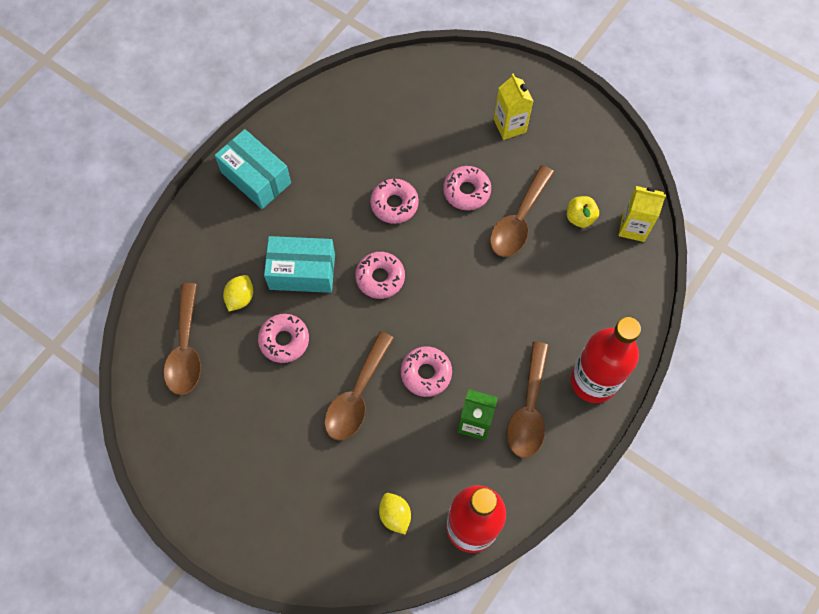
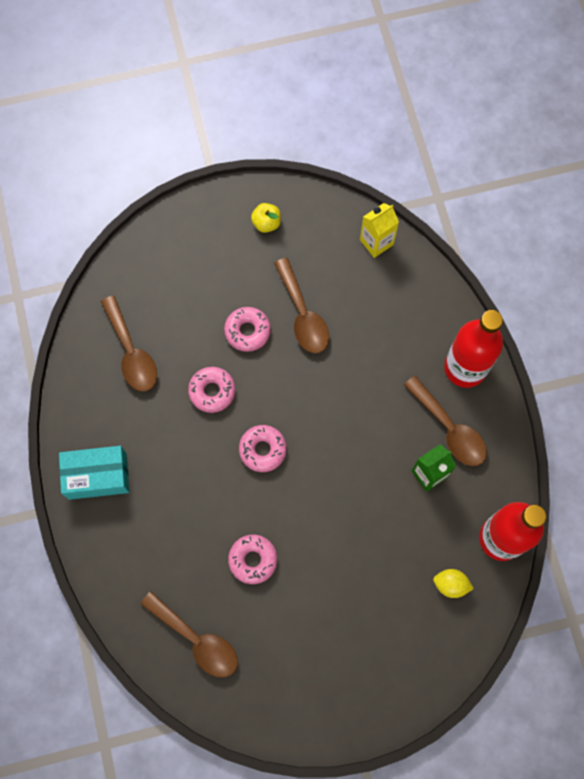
camera: 50 degrees left, 5 degrees up
yellow lemon [223,275,253,311] -> none
turquoise box [264,236,335,293] -> none
brown spoon [324,331,394,440] -> brown spoon moved to [101,296,157,391]
pink donut [401,346,452,397] -> none
yellow carton [494,73,533,140] -> none
yellow apple [567,196,599,228] -> yellow apple moved to [251,203,281,233]

